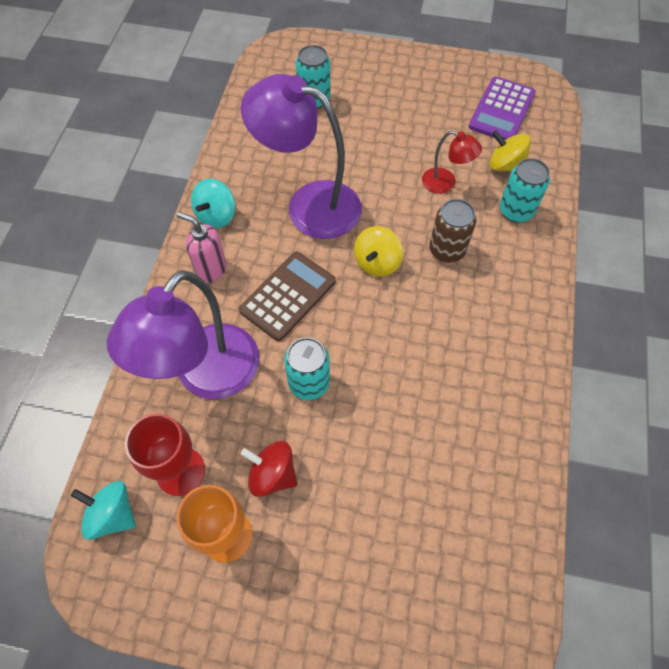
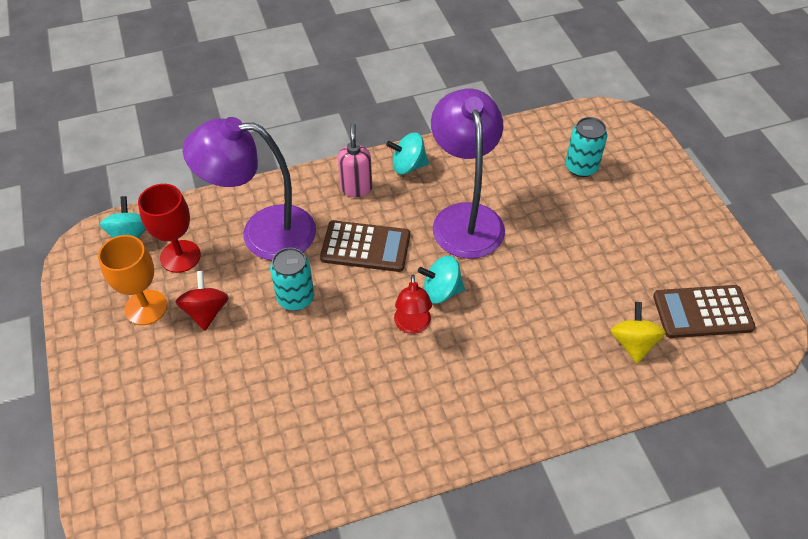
camera: 60 degrees right, 10 degrees down
yellow spinning top [354,226,403,277] -> turquoise spinning top [418,256,465,304]
red lamp [422,131,482,194] -> red lamp moved to [394,275,432,334]
brown can [429,199,476,263] -> none
purple calculator [468,77,536,140] -> brown calculator [653,285,756,338]
turquoise can [500,158,550,222] -> none

